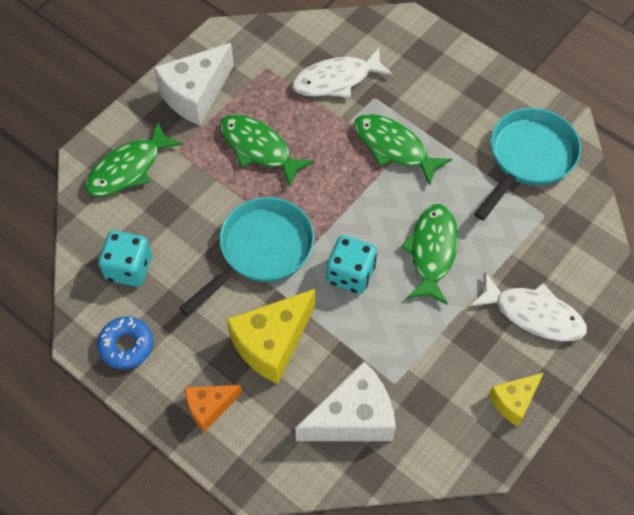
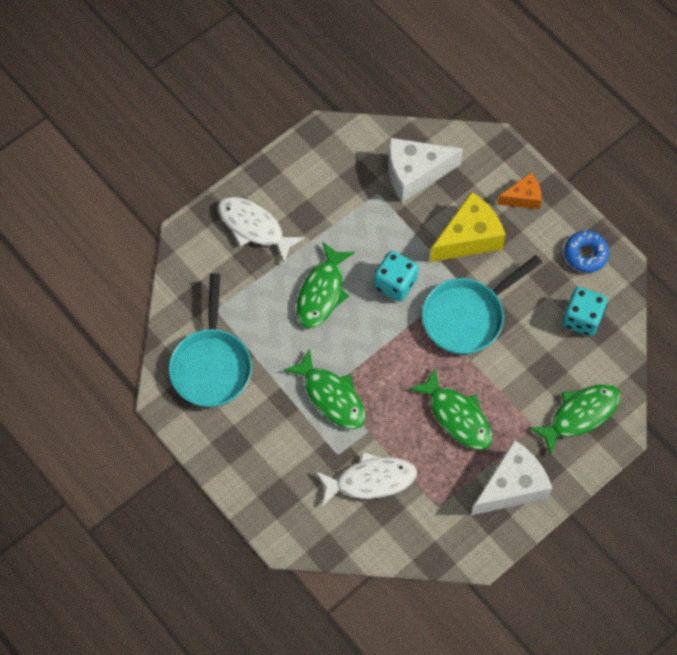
camera: 170 degrees left, 5 degrees up
turquoise pan [474,108,581,220] -> turquoise pan turned 45 degrees counterclockwise [169,273,252,407]
yellow cheese [489,373,544,426] -> none

